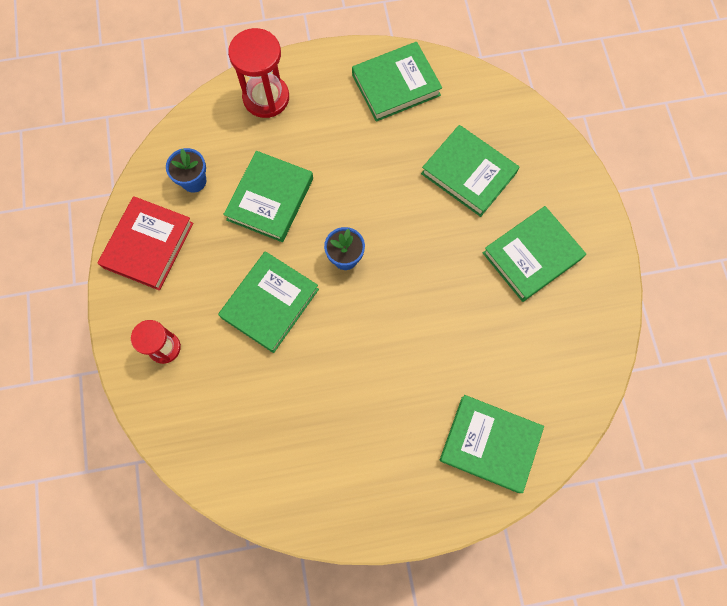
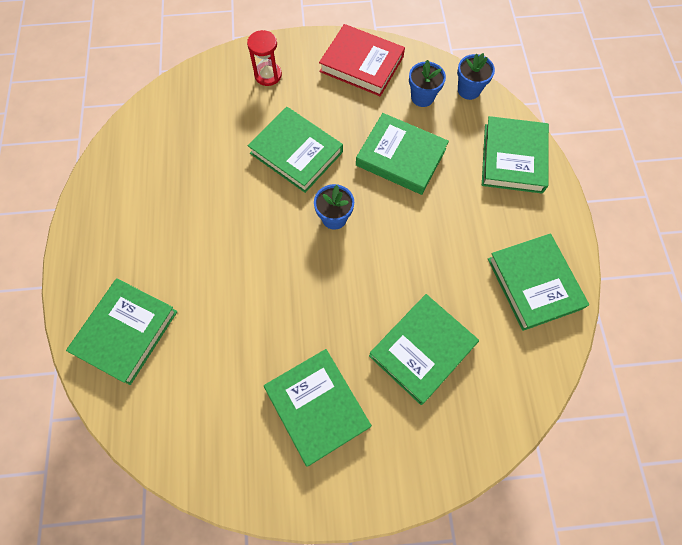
camera: 95 degrees right, 5 degrees down
red hourglass [228,28,289,118] -> green book [482,116,549,194]
none -> blue flower pot [457,53,495,100]

